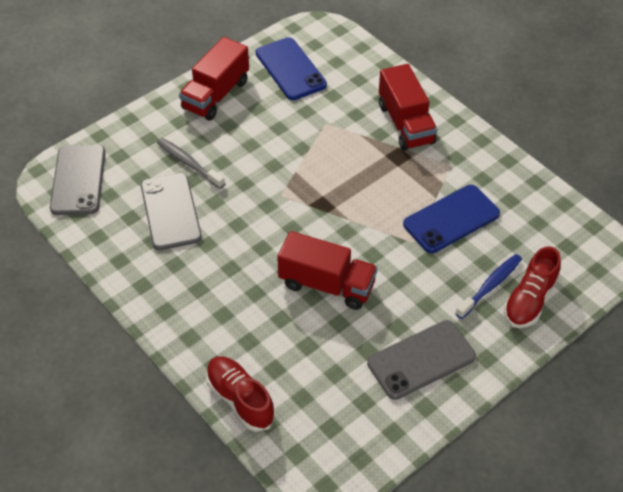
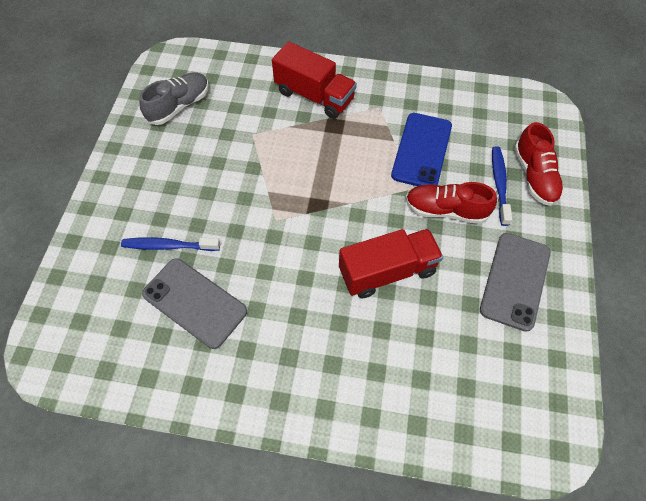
camera: 40 degrees left, 10 degrees up
grey phone [50,145,105,215] -> none
grey toothbrush [157,138,225,189] -> blue toothbrush [121,237,220,251]
red truck [179,37,249,120] -> none
red shoe [206,356,275,432] -> red shoe moved to [406,182,497,224]
blue phone [256,37,327,100] -> grey shoe [139,72,209,125]

